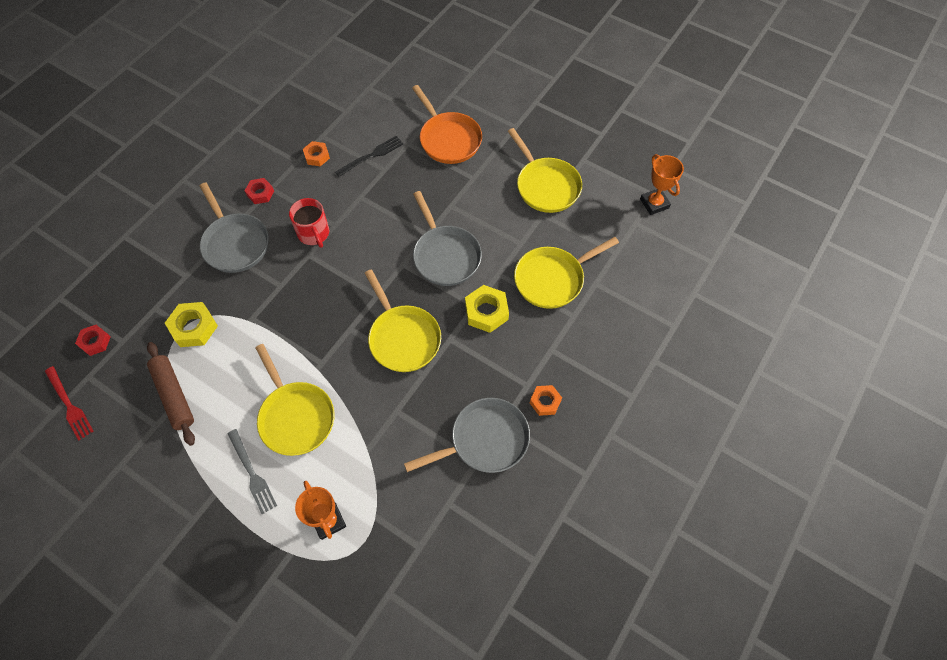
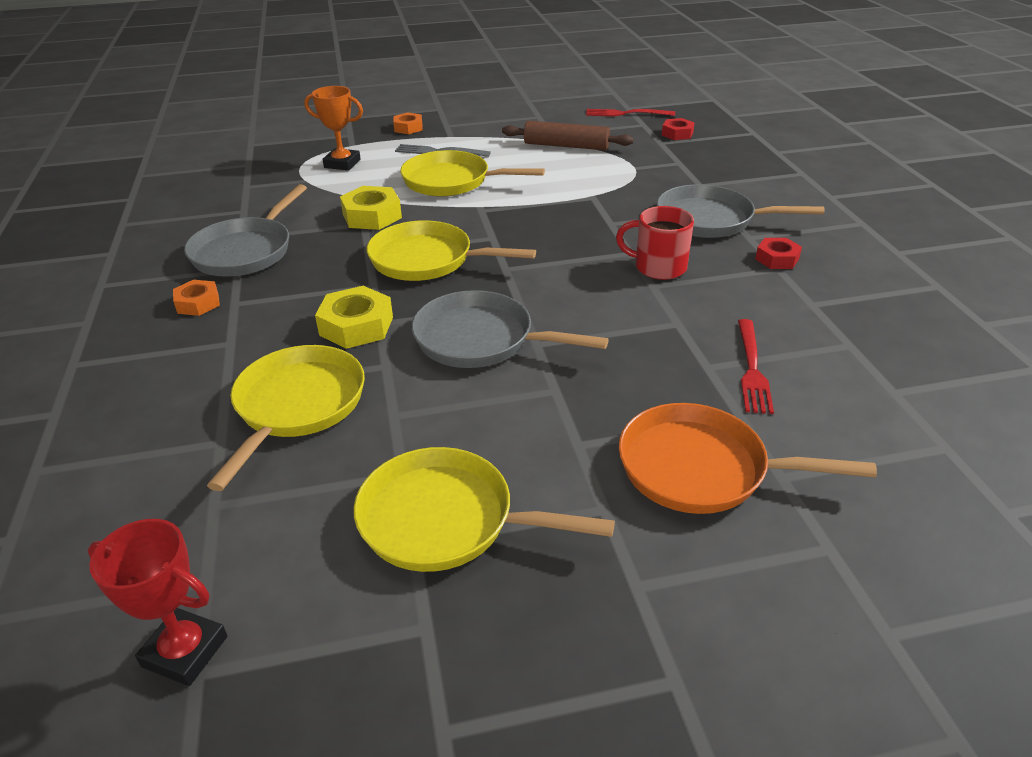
camera: 135 degrees right, 25 degrees down
yellow nut [165,302,218,347] -> yellow nut moved to [340,186,402,230]
orange nut [303,141,330,166] -> orange nut moved to [393,112,423,134]
black fork [335,136,403,177] -> red fork [738,319,774,414]
orange trophy [640,154,684,215] -> red trophy [88,519,227,686]

